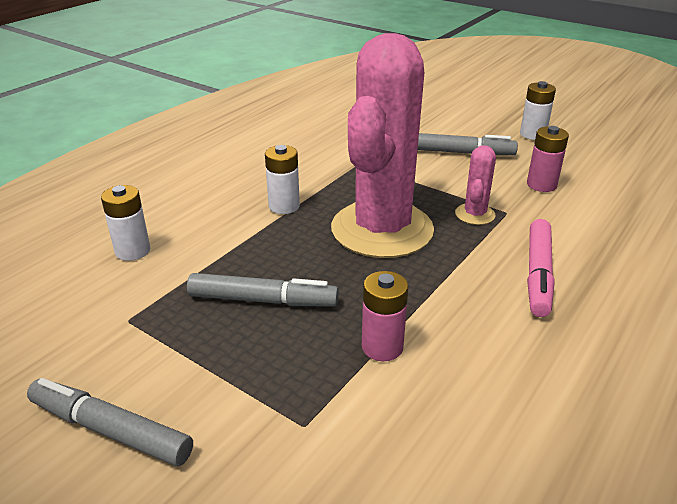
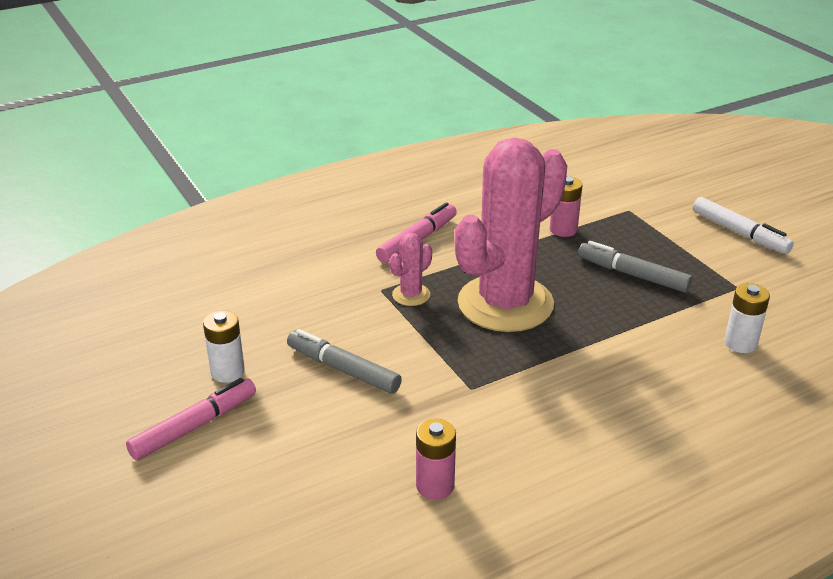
camera: 155 degrees left, 0 degrees up
grey marker [27,378,193,466] -> white marker [693,197,794,254]
white battery [265,145,300,214] -> none
pink battery [527,126,569,192] -> pink battery moved to [416,419,456,500]
none -> pink marker [126,378,256,460]

